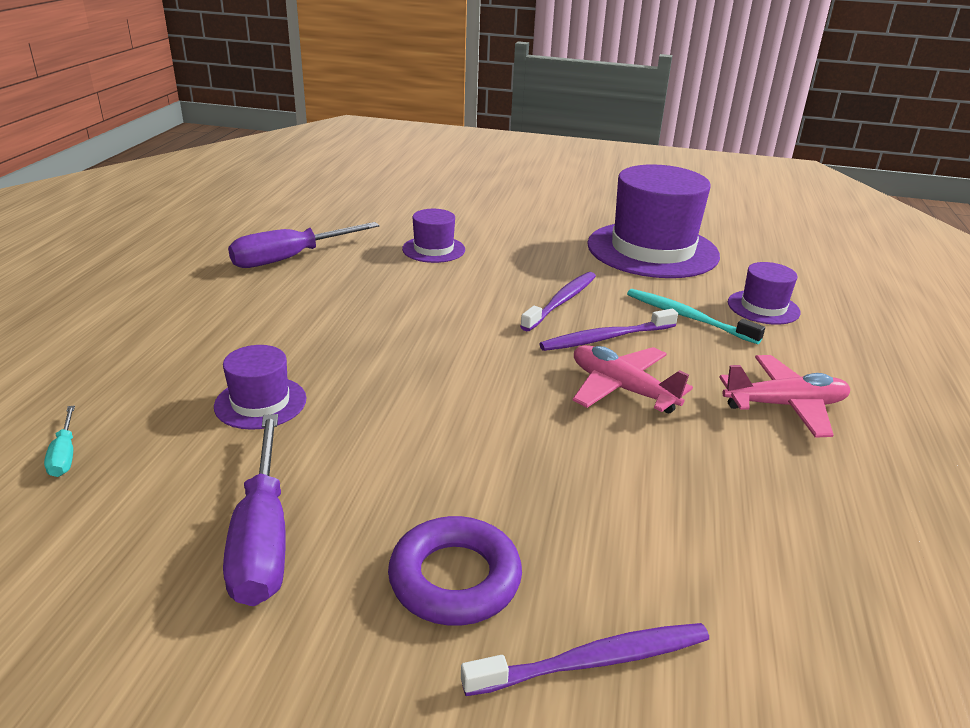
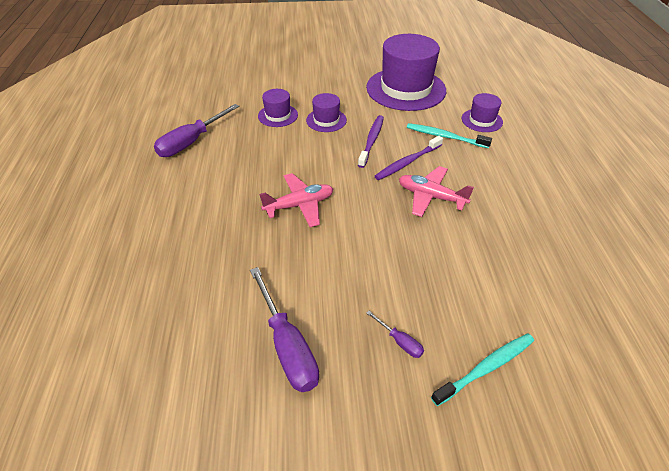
camera: 15 degrees left, 15 degrees up
turquoise screwdriver [44,405,75,477] -> none
purple hat [214,345,306,430] -> purple hat moved to [306,93,347,132]
purple ring [388,516,522,626] -> purple screwdriver [366,311,424,358]
purple toothbrush [461,623,709,696] -> turquoise toothbrush [431,334,534,406]
pink plane [719,355,850,438] -> pink plane moved to [259,173,333,227]

